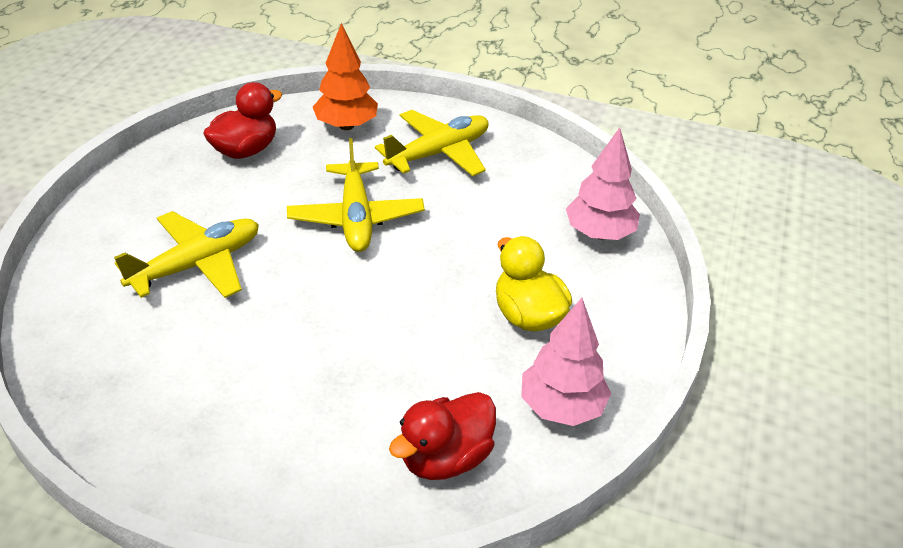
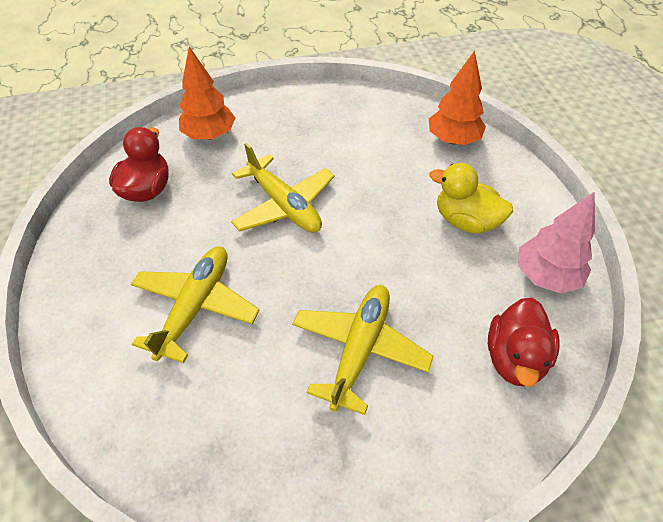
camera: 30 degrees left, 10 degrees up
yellow plane [375,110,489,176] -> yellow plane moved to [292,285,434,415]
pink tree [566,127,640,240] -> orange tree [429,50,486,145]

